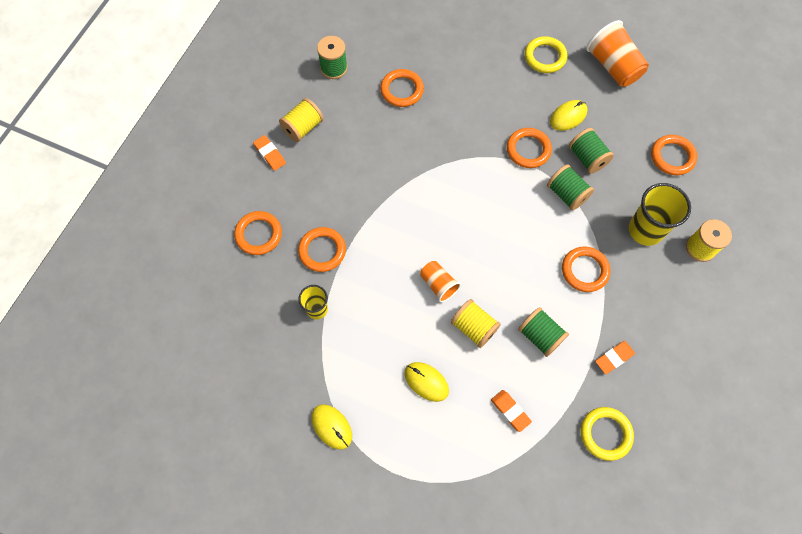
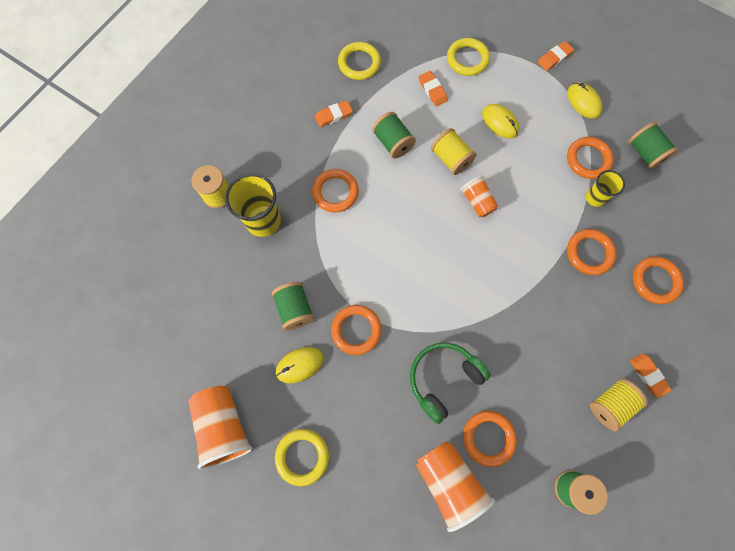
camera: 170 degrees left, 5 degrees up
green spool [547,165,594,211] -> green spool moved to [628,122,678,169]
orange ring [651,135,697,175] -> orange ring moved to [567,137,614,179]
none -> green headphones [410,343,491,424]
none -> orange cup [416,441,495,532]
none -> yellow ring [447,38,490,76]
none -> orange eraser [538,41,574,71]

